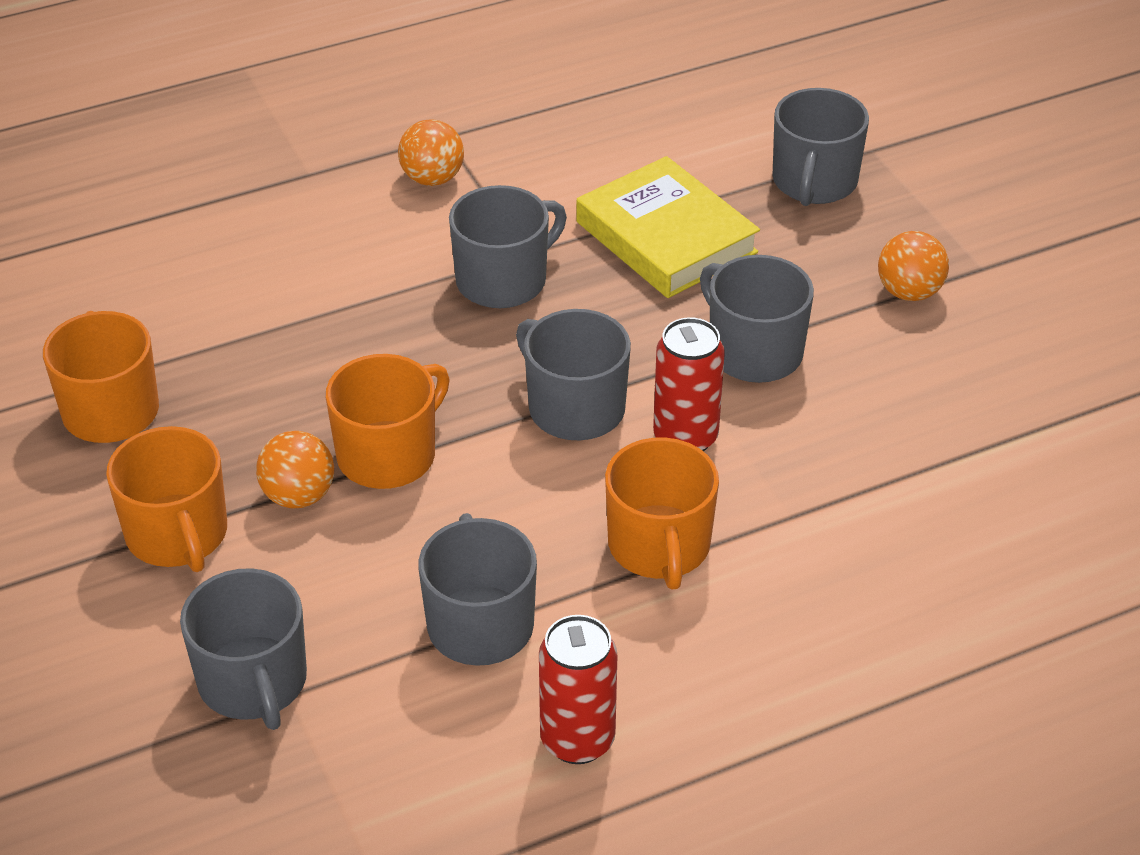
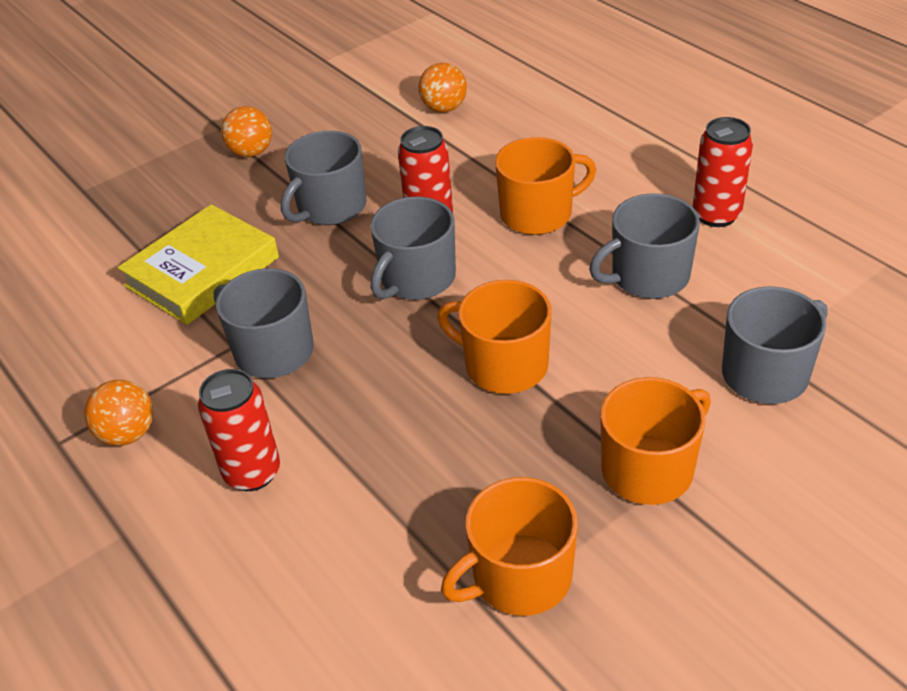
camera: 100 degrees left, 0 degrees up
orange ball [256,431,334,508] -> orange ball moved to [418,63,467,113]
grey mug [773,88,869,206] -> none
none -> red can [198,369,280,491]

